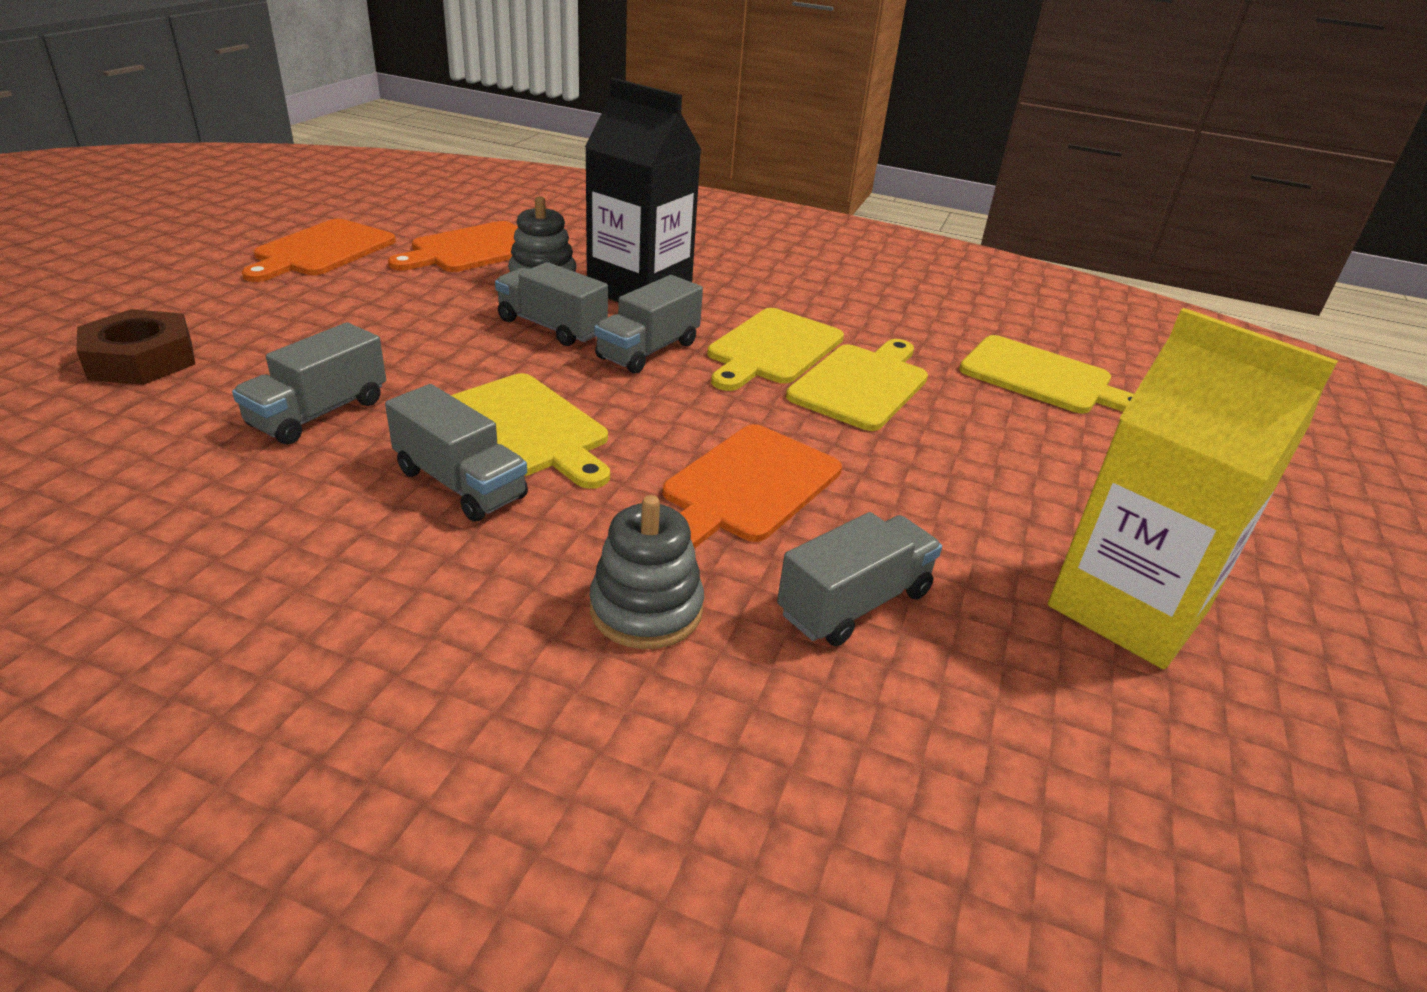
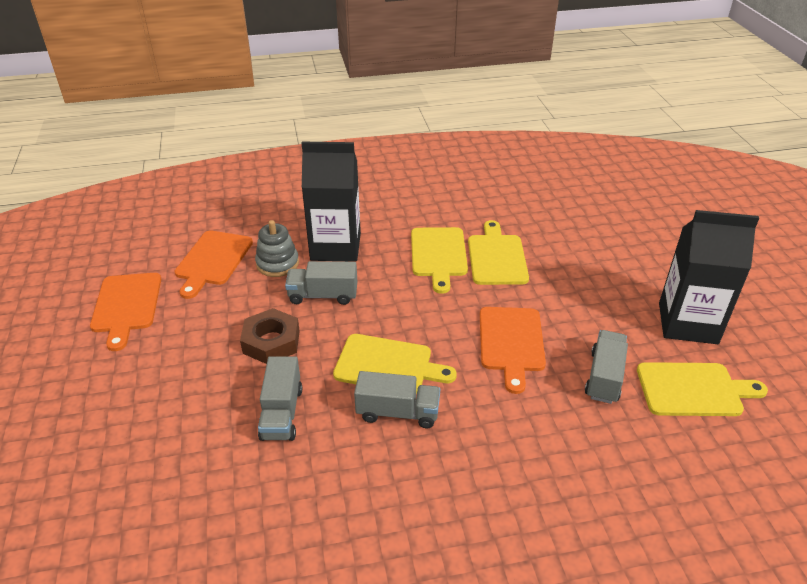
camera: 30 degrees left, 5 degrees up
brown nut [76,309,195,385] -> brown nut moved to [240,308,300,364]
grey stacking toy [589,495,704,649] -> none
grey truck [594,275,703,374] -> none
yellow cutting board [959,335,1134,414] -> yellow cutting board moved to [637,362,768,416]
yellow carton [1048,308,1338,669] -> black carton [659,210,759,344]

